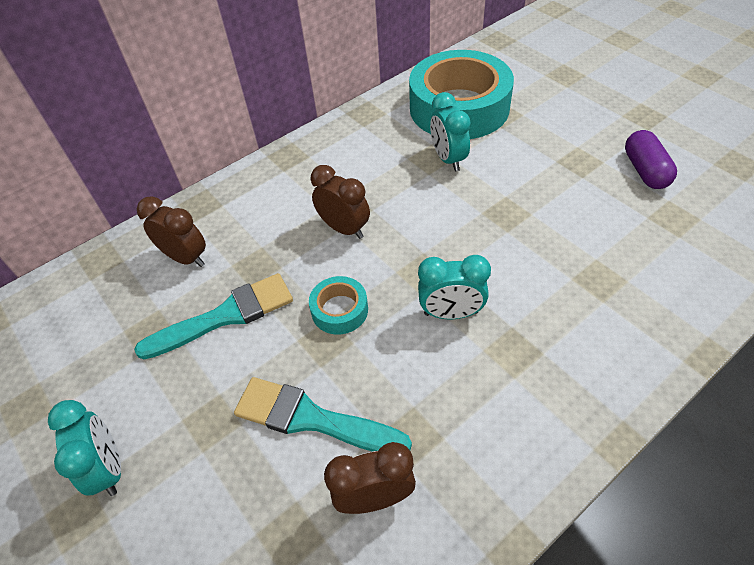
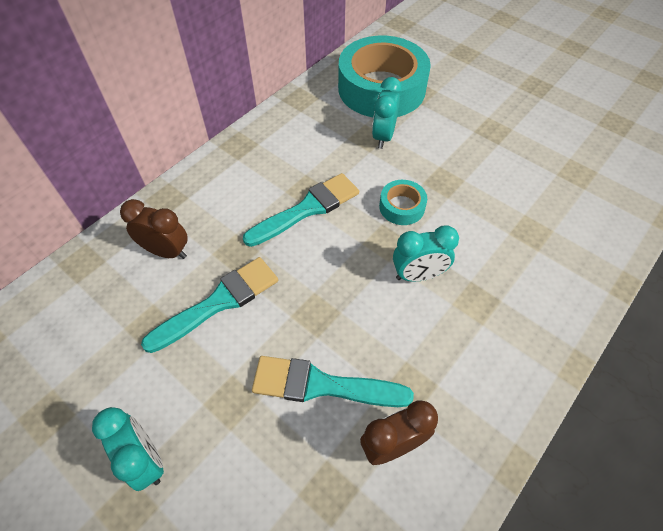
camera: 15 degrees left, 5 degrees up
turquoise tape [309,276,368,335] -> turquoise tape moved to [379,180,427,225]
brown clock [311,165,370,239] -> turquoise brush [243,173,359,247]
turquoise clock [430,92,471,172] -> turquoise clock turned 45 degrees clockwise [372,77,402,149]
purple capsule [625,130,677,189] -> none

